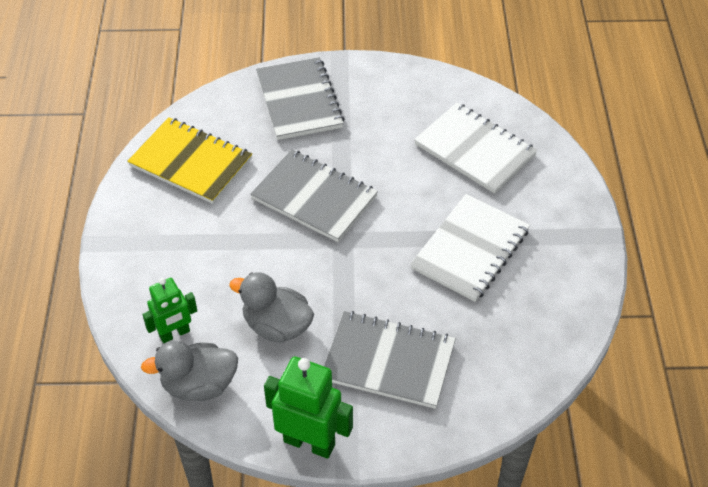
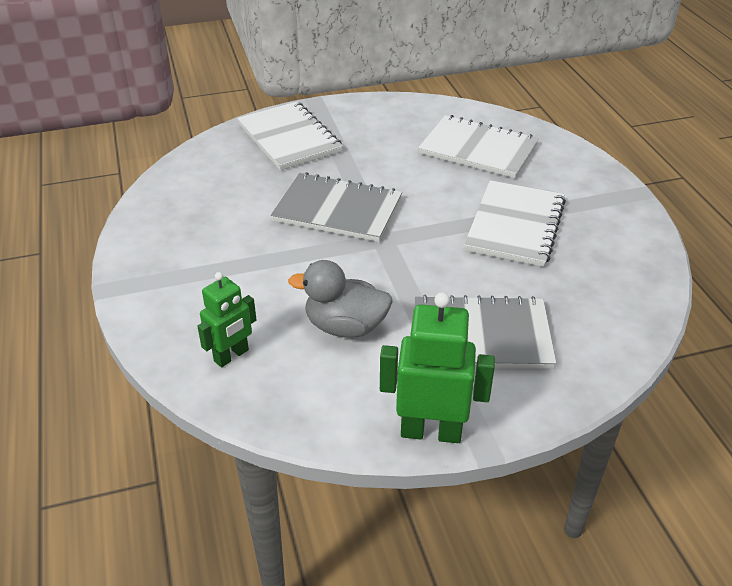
camera: 15 degrees left, 10 degrees down
yellow notebook [127,117,252,204] -> none
grey duck [141,341,238,401] -> none
grey notebook [256,57,344,140] -> white notebook [237,101,343,170]

